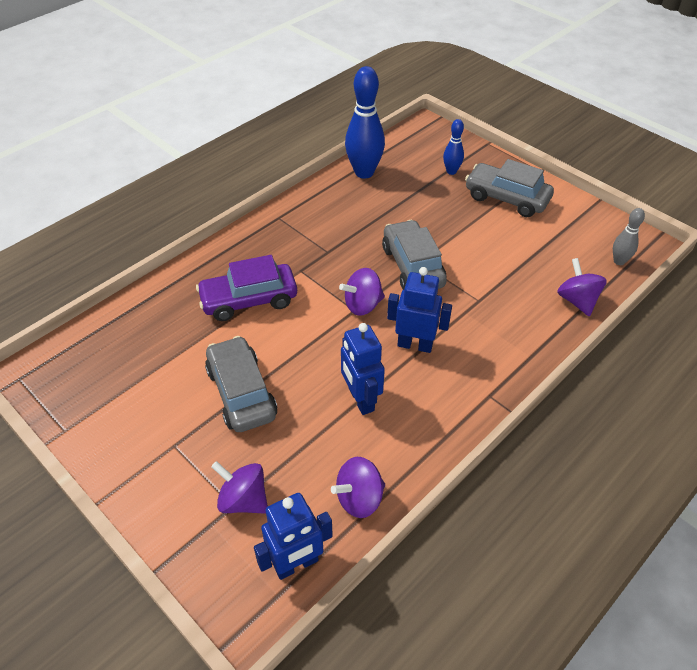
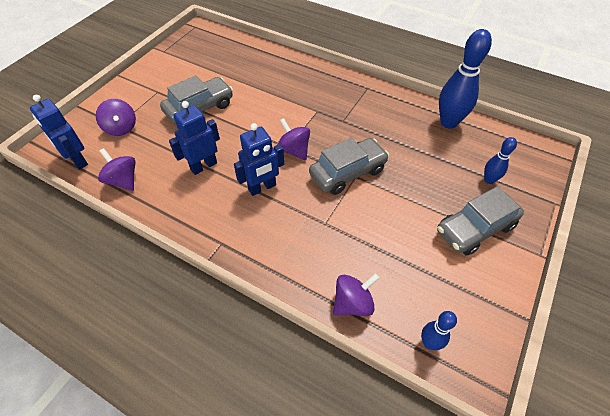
camera: 75 degrees right, 5 degrees up
purple car [196,255,297,321] -> none
purple spinning top [211,461,268,514] -> purple spinning top turned 135 degrees clockwise [96,99,136,136]
blue robot [387,267,452,353] -> blue robot turned 60 degrees clockwise [234,123,284,196]
grey car [465,159,554,217] -> grey car turned 135 degrees counterclockwise [437,186,524,256]
grey bowling pin [613,208,645,265] -> blue bowling pin [421,311,457,350]

